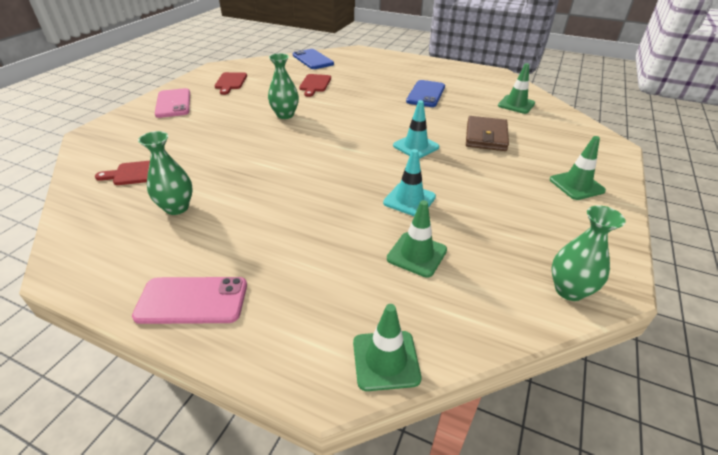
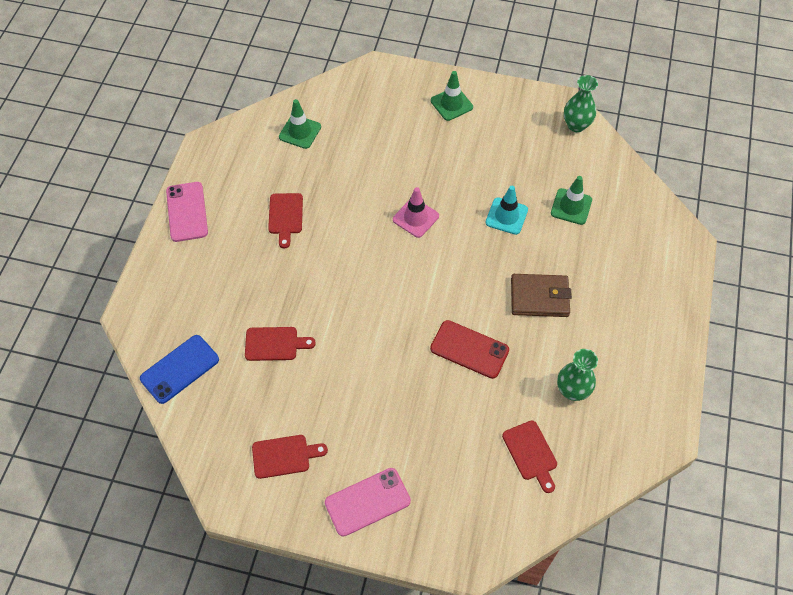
camera: 100 degrees left, 20 degrees up
pink phone [132,277,247,324] -> pink phone moved to [166,182,208,242]
green vase [268,53,299,119] -> none
green traffic cone [353,304,421,391] -> none
turquoise traffic cone [393,100,439,159] -> pink traffic cone [393,187,439,238]
blue phone [406,80,445,107] -> red cutting board [268,193,303,248]
brown wallet [466,116,509,151] -> brown wallet moved to [511,274,572,317]
none -> red phone [430,320,509,379]

